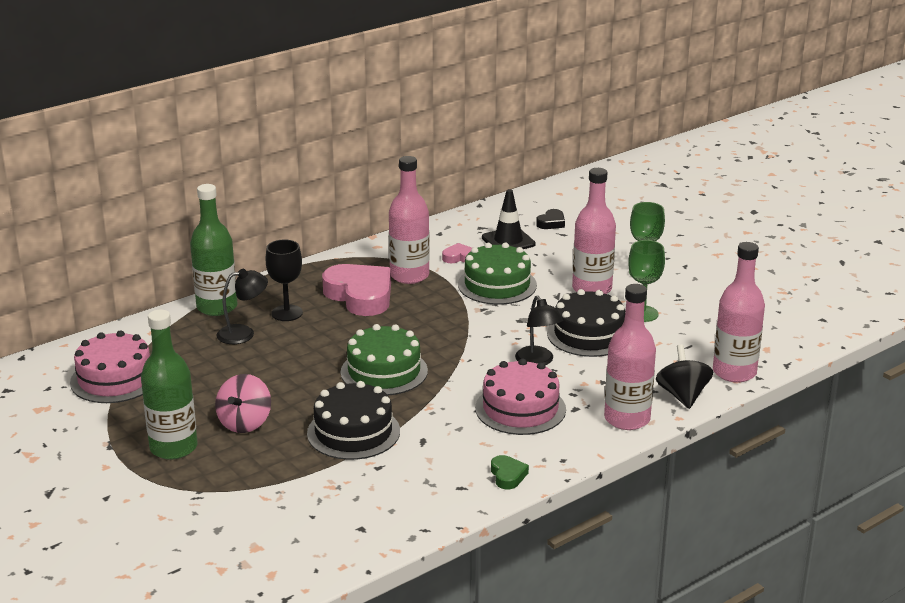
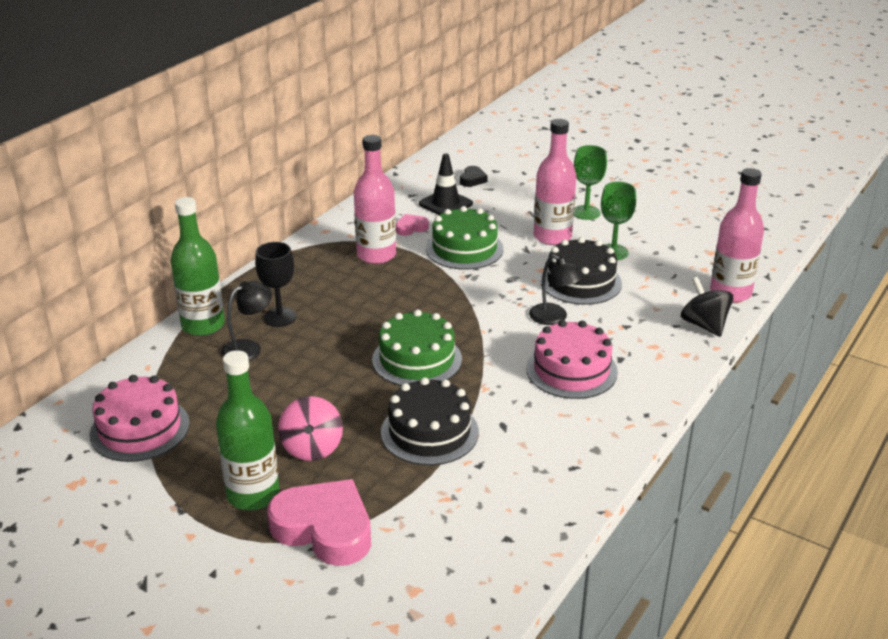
camera: 20 degrees left, 5 degrees up
pink heart [322,264,391,316] -> pink heart moved to [267,479,371,566]
green heart [491,455,529,489] -> none
pink bottle [604,284,656,430] -> none

